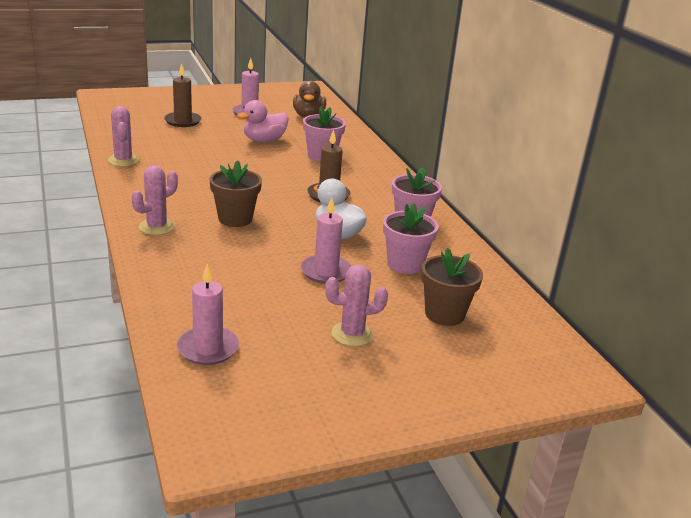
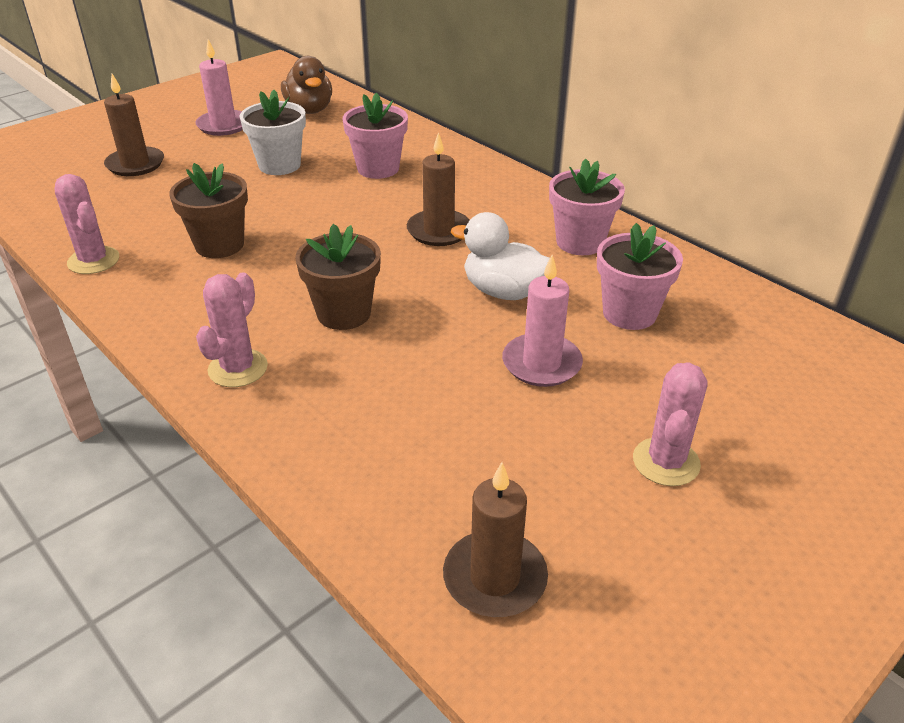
camera: 20 degrees left, 10 degrees up
pink candle [177,264,239,365] -> brown candle [443,462,548,617]
pink duck [237,100,289,142] -> white flower pot [240,90,306,175]
pink cactus [325,264,388,347] -> pink cactus turned 45 degrees counterclockwise [633,362,707,486]
brown flower pot [421,248,483,326] -> brown flower pot moved to [169,163,248,258]

